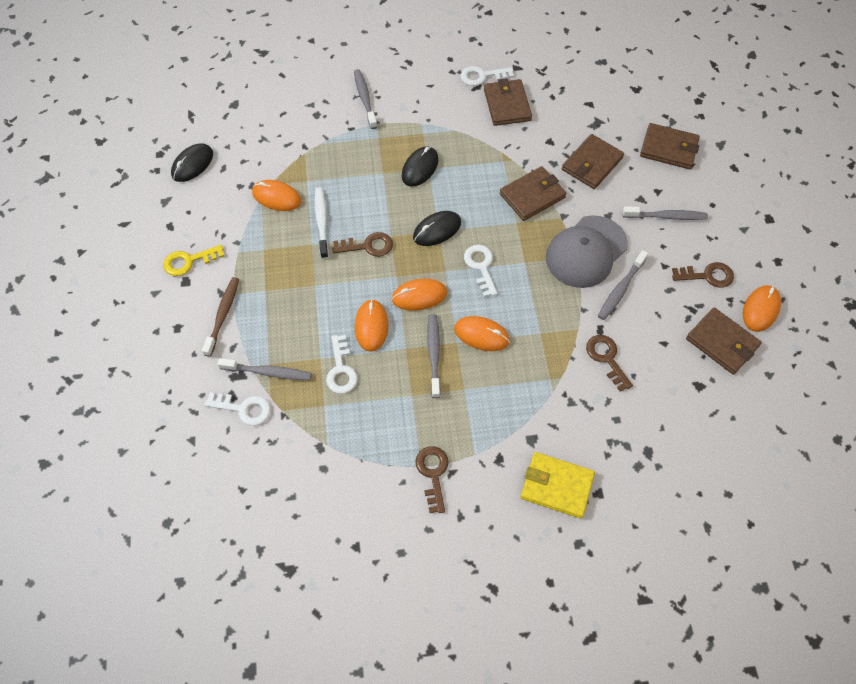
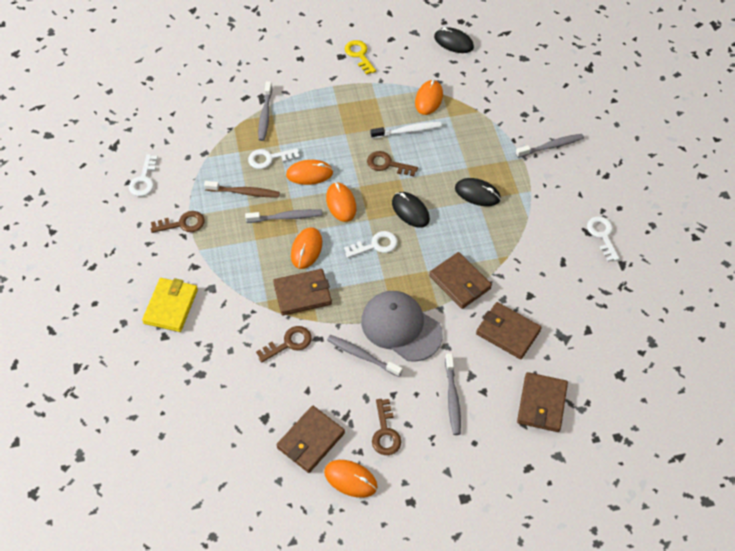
camera: 85 degrees right, 5 degrees down
brown toothbrush [202,277,239,357] -> brown toothbrush moved to [204,181,280,198]
white key [205,392,271,426] -> white key moved to [129,154,158,196]
brown key [332,232,393,257] -> brown key turned 120 degrees clockwise [367,151,418,176]
brown wallet [484,78,532,126] -> brown wallet moved to [273,269,332,316]

